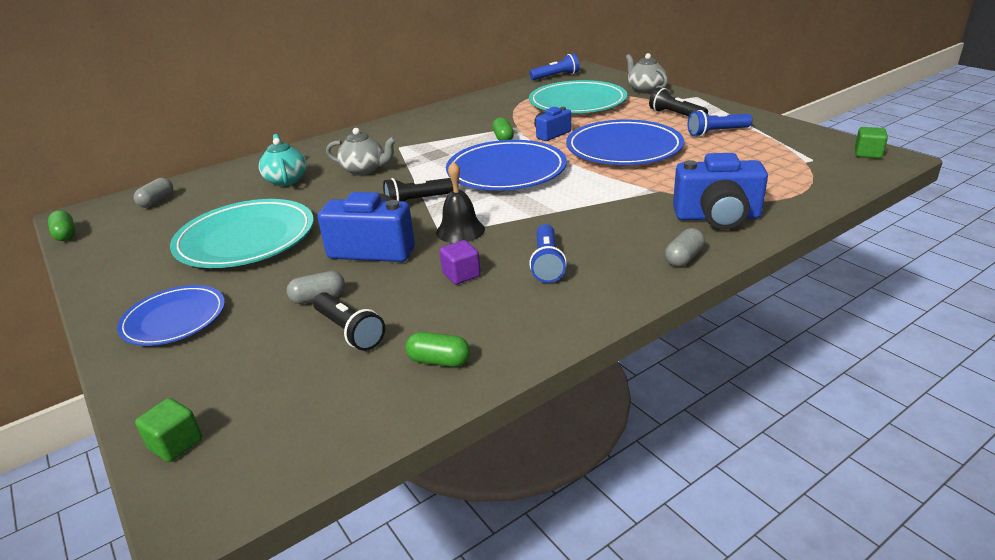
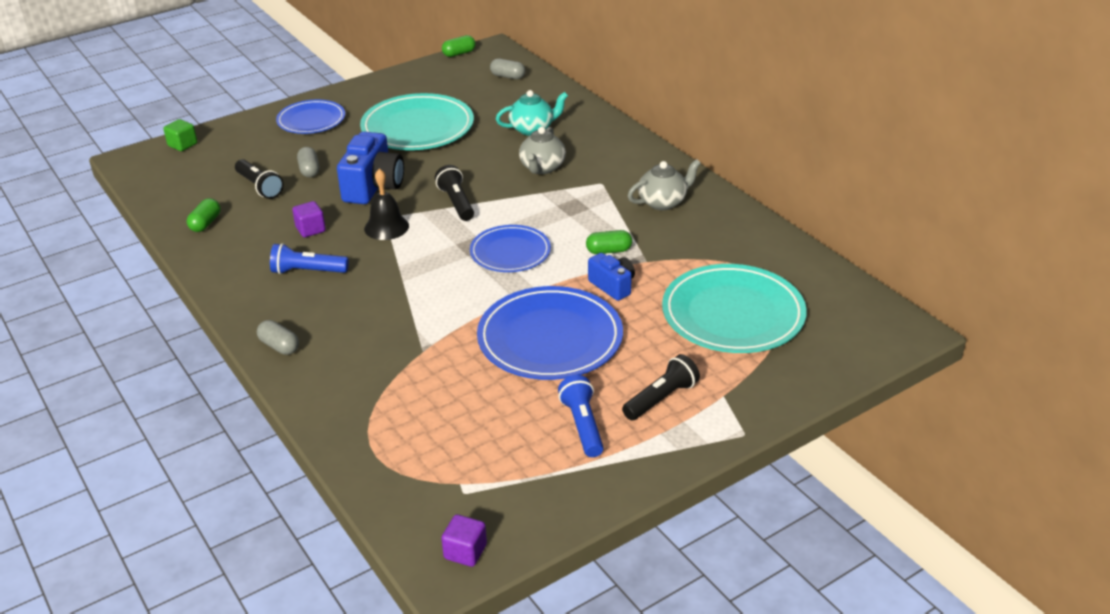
camera: 90 degrees right, 5 degrees up
black flashlight [313,292,385,351] -> black flashlight turned 90 degrees counterclockwise [235,159,284,199]
blue plate [446,140,567,190] -> blue plate [470,225,551,272], size x0.61
blue flashlight [530,53,579,80] -> none
grey teapot [626,53,668,94] -> grey teapot moved to [628,159,701,210]
blue camera [673,153,768,229] -> none
green cube [855,127,888,158] -> purple cube [441,514,487,567]

